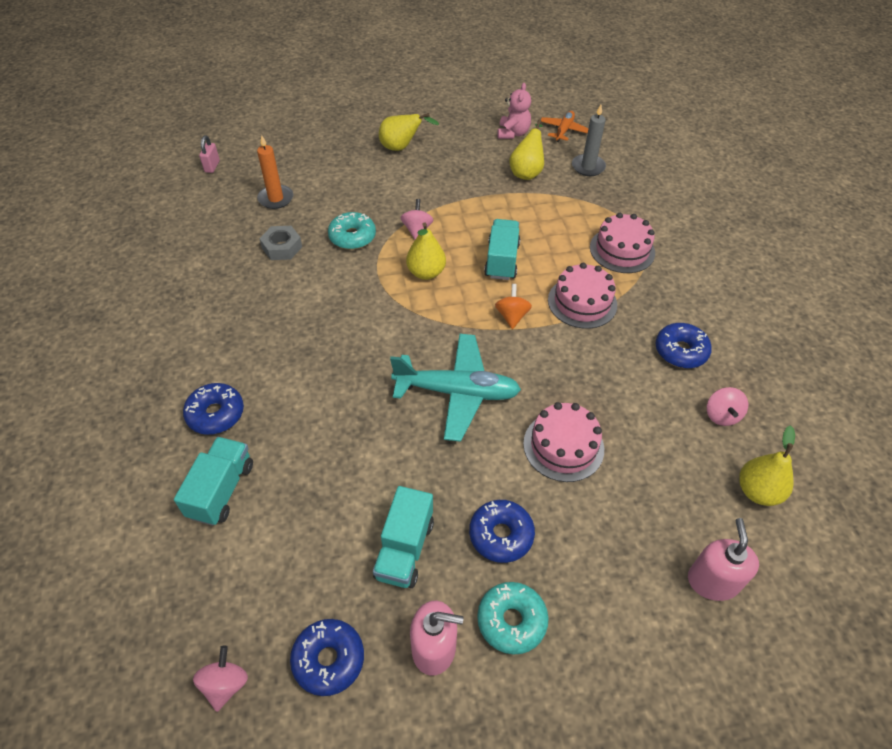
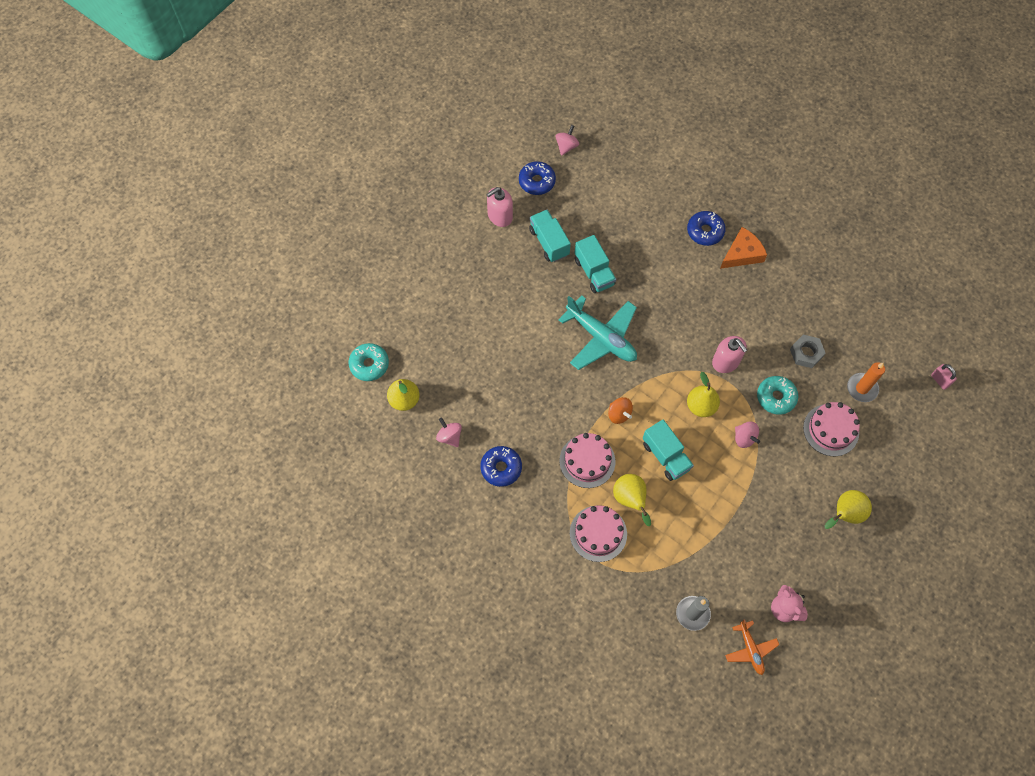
camera: 140 degrees right, 15 degrees up
turquoise truck [174,437,253,526] -> turquoise truck moved to [575,235,616,293]
pink spinning top [193,645,248,712] -> pink spinning top turned 120 degrees counterclockwise [555,125,579,156]
turquoise plane [390,334,521,442] -> turquoise plane turned 105 degrees counterclockwise [558,295,637,370]
blue donut [469,500,535,563] -> none
turquoise donut [477,582,549,655] -> turquoise donut moved to [348,343,389,381]
yellow pear [509,119,544,180] -> yellow pear moved to [613,474,651,526]
pink cake [523,402,604,482] -> pink cake moved to [803,402,860,456]
pink soap dispenser [688,518,759,601] -> pink soap dispenser moved to [712,336,747,373]
none -> orange cheese [720,227,767,269]

